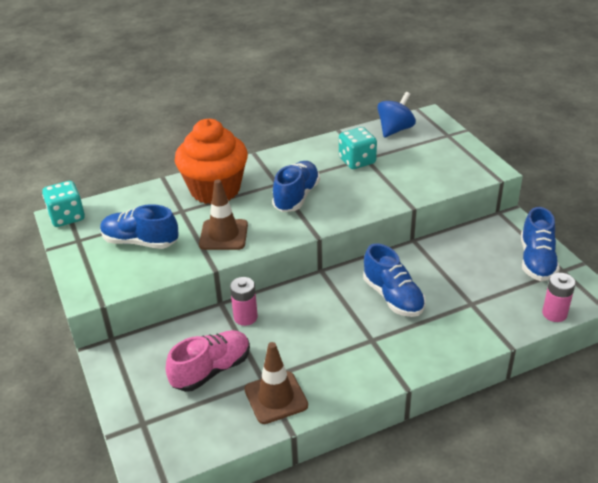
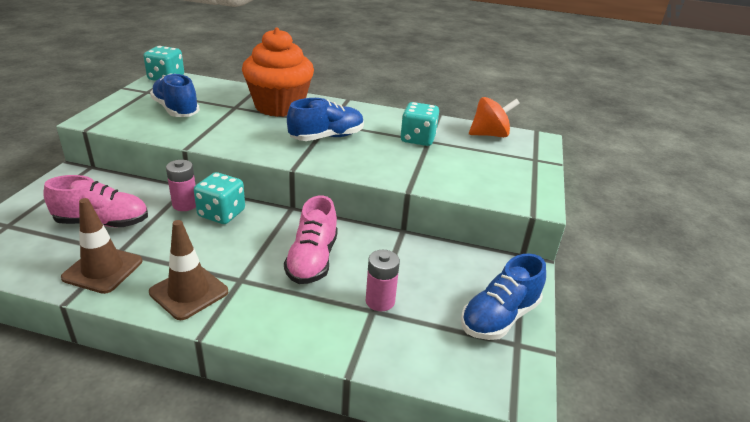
camera: 35 degrees right, 5 degrees down
brown traffic cone [199,179,248,250] -> brown traffic cone moved to [149,220,228,320]
blue shoe [363,243,426,317] -> pink shoe [284,196,338,284]
blue spinning top [377,92,416,138] -> orange spinning top [469,97,520,137]
pink battery [542,273,576,322] -> pink battery moved to [366,250,400,311]
none -> turquoise dice [194,172,245,224]

